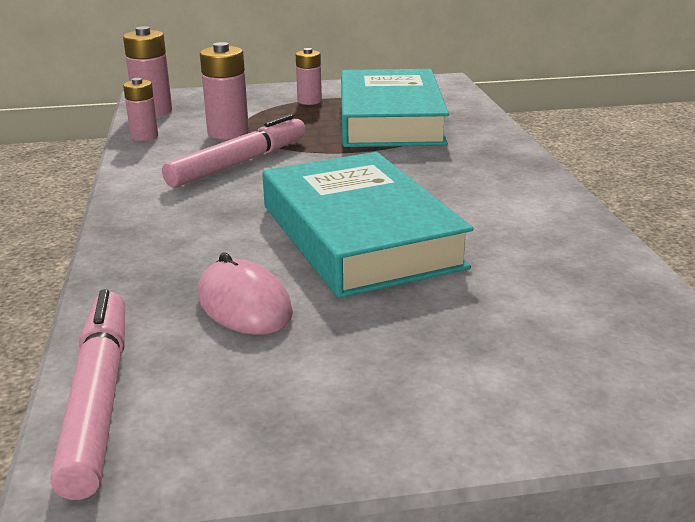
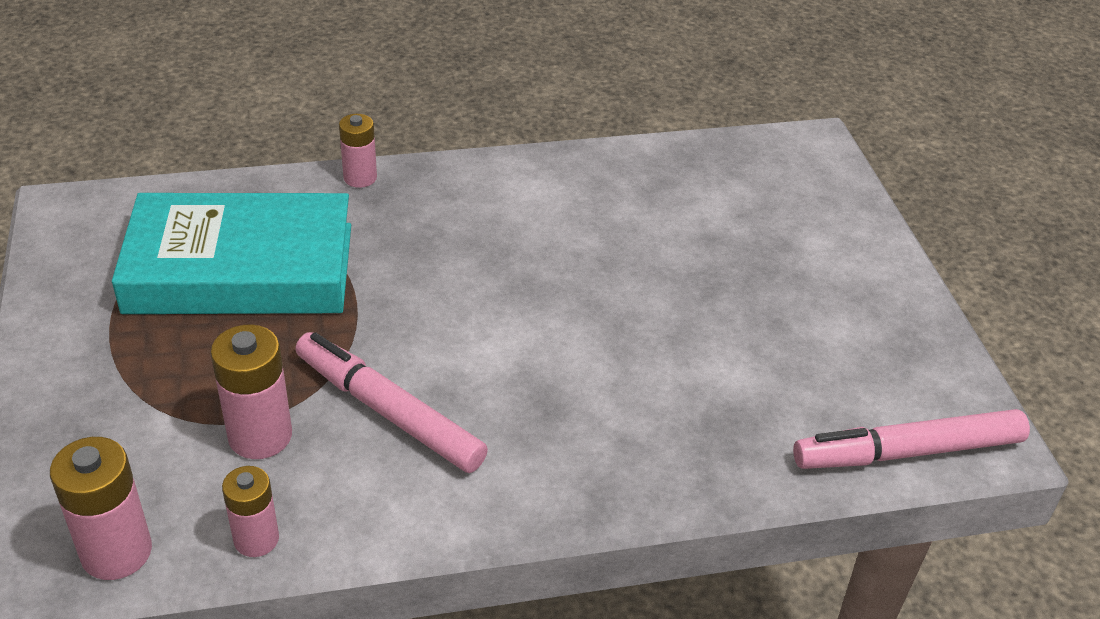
camera: 95 degrees left, 15 degrees up
pink mouse [198,253,293,335] -> none
turquoise book [262,152,474,298] -> none
pink battery [296,48,322,105] -> pink battery moved to [339,114,377,188]

